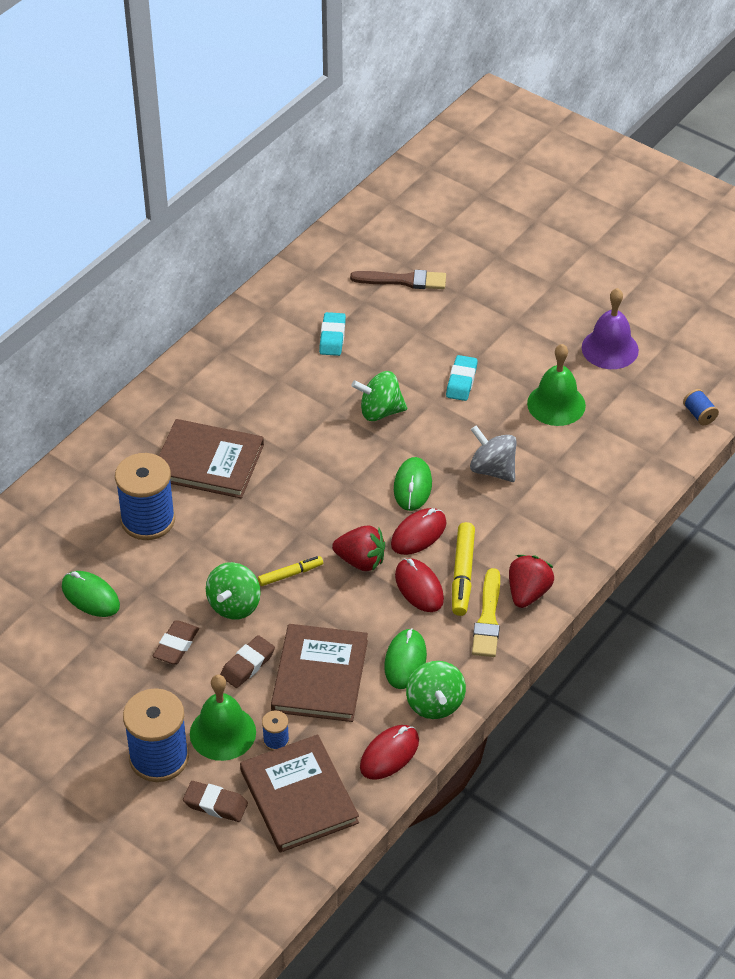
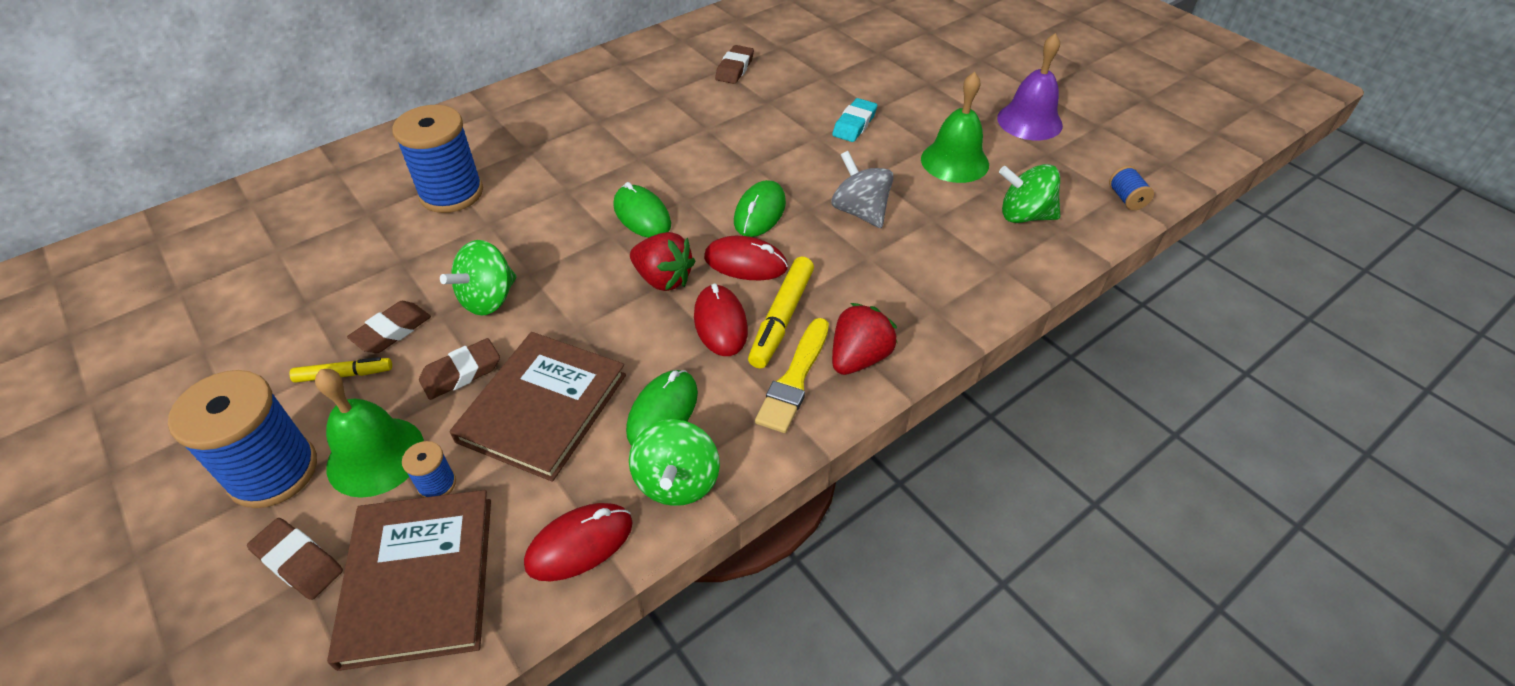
camera: 15 degrees right, 0 degrees up
green mouse [62,571,120,617] -> green mouse moved to [614,182,671,238]
brown book [159,419,264,499] -> none
yellow marker [258,556,323,586] -> yellow marker moved to [290,357,392,383]
turquoise eraser [319,312,346,356] -> brown eraser [715,45,754,84]
brown brush [350,270,446,289] -> none
green spinning top [351,371,407,421] -> green spinning top moved to [999,164,1060,223]
red mouse [391,508,446,555] -> red mouse turned 45 degrees clockwise [704,236,788,280]

